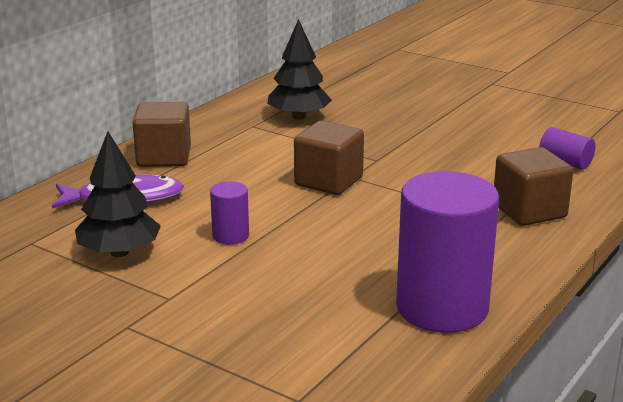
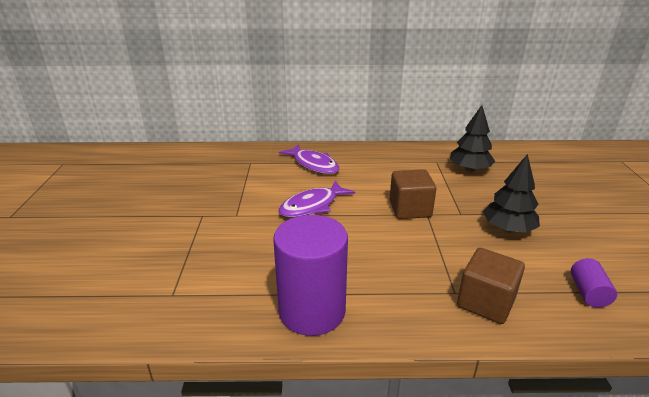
camera: 55 degrees right, 5 degrees up
black tree [75,131,161,257] -> black tree moved to [483,154,540,233]
brown cube [132,102,191,167] -> none
purple cylinder [210,181,249,244] -> purple fish [278,180,355,217]

